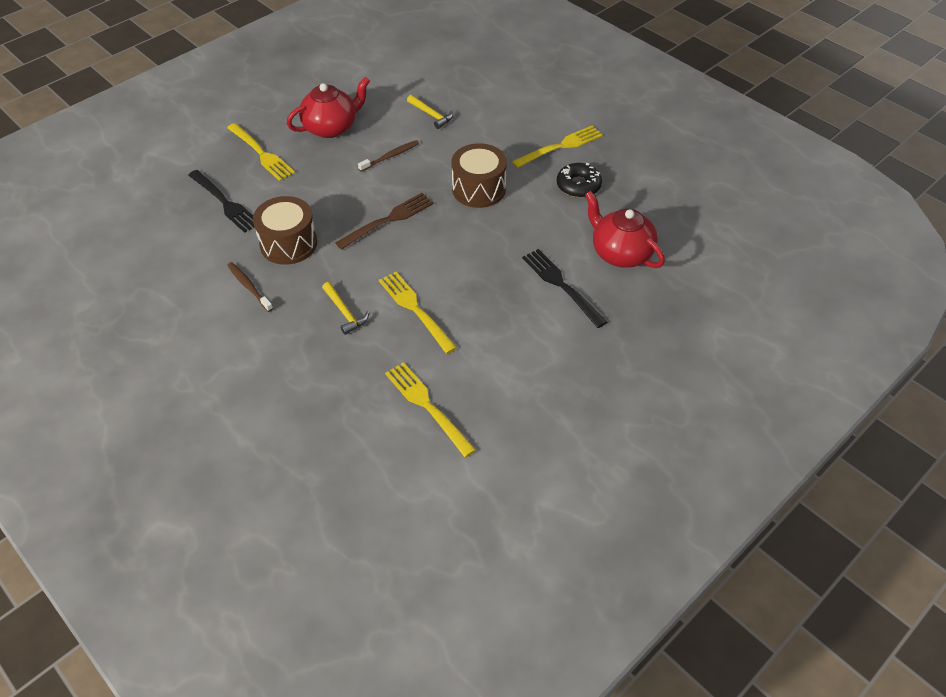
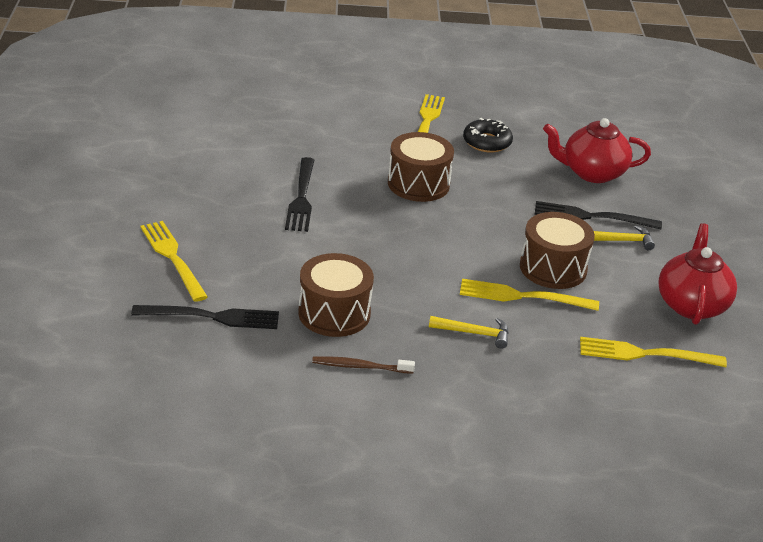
camera: 50 degrees left, 15 degrees down
yellow fork [227,123,295,181] -> yellow fork turned 120 degrees counterclockwise [140,221,208,302]
red teapot [287,77,370,138] -> red teapot moved to [658,223,737,325]
brown fork [335,193,434,250] -> none
brown toothbrush [358,140,419,172] -> black fork [285,157,314,232]
yellow hammer [407,95,453,129] -> yellow hammer moved to [594,225,655,250]
none -> brown drum [520,212,595,289]

